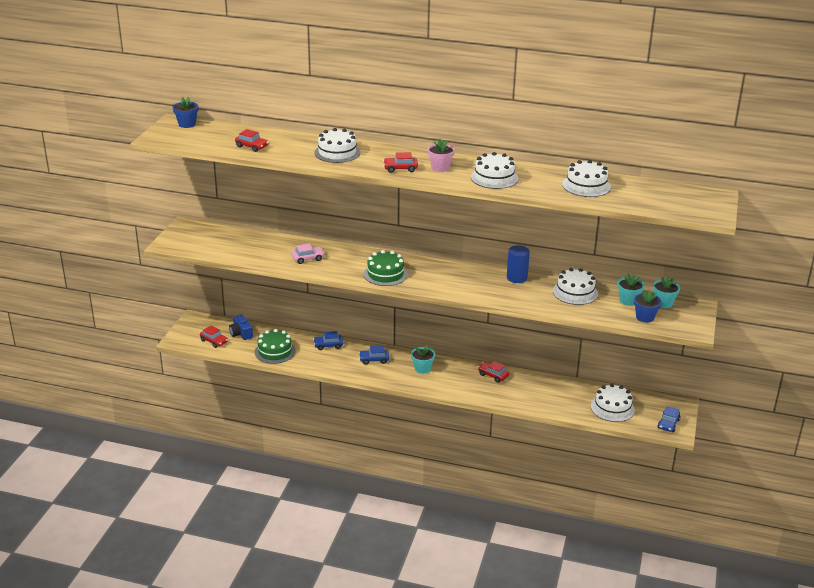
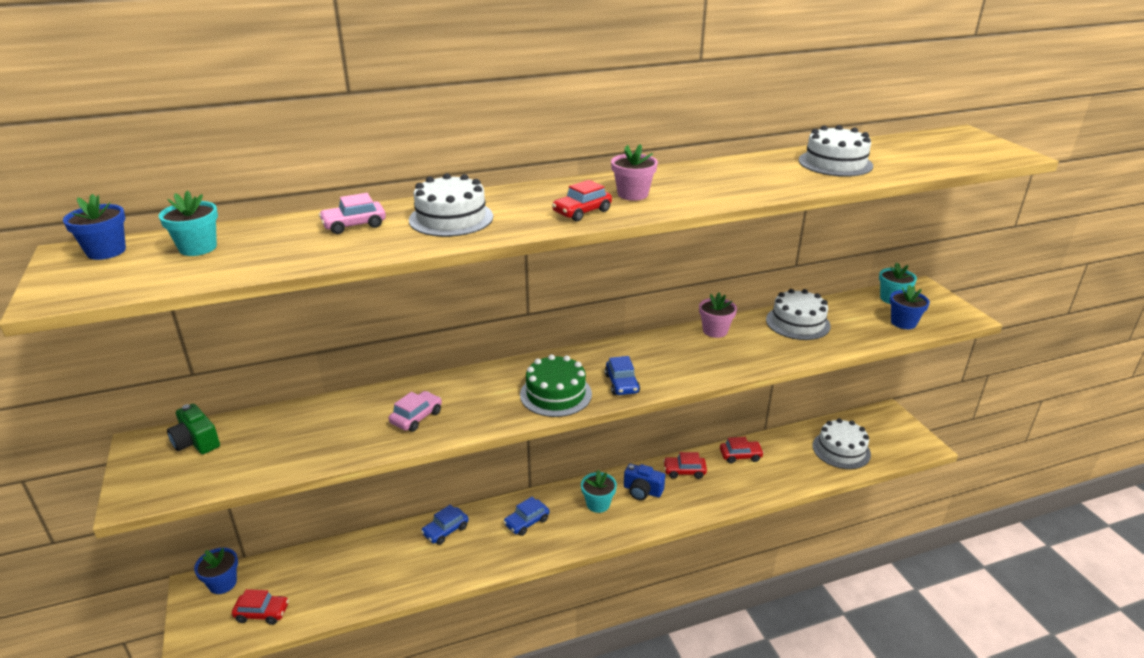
camera: 35 degrees left, 0 degrees up
blue camera [229,314,253,340] -> blue camera moved to [624,464,665,500]
red car [235,129,269,152] -> red car moved to [720,437,764,464]
green cake [255,329,296,364] -> none
white cake [471,152,518,189] -> none
blue cylinder [507,245,530,283] -> pink flower pot [699,293,737,338]
turquoise flower pot [617,274,645,306] -> turquoise flower pot moved to [159,190,218,256]
blue car [657,406,681,432] -> blue car moved to [605,356,640,395]
none -> green camera [167,404,220,454]
none -> blue flower pot [194,548,238,594]
none -> pink car [319,193,386,234]

